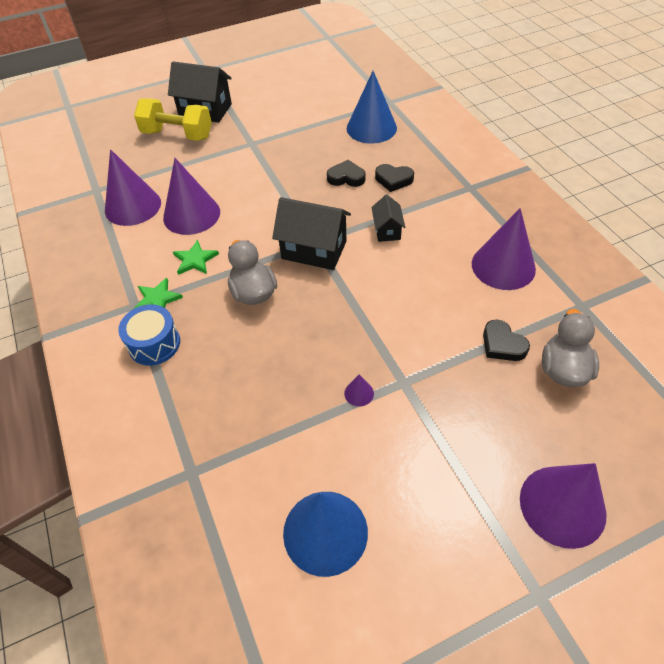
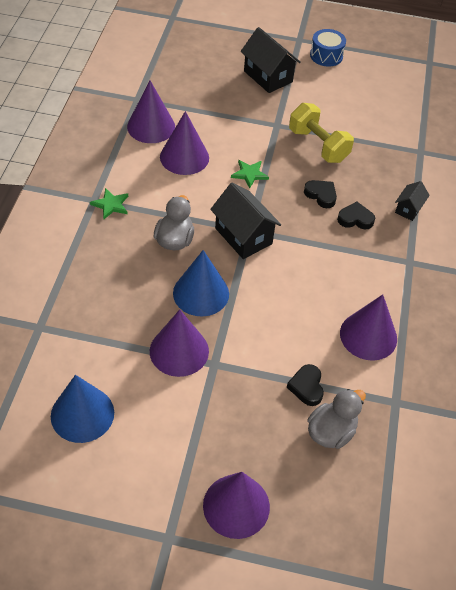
camera: 30 degrees right, 0 degrees up
blue drum [118,304,180,366] -> blue drum moved to [310,29,346,67]
yellow dumbbell [134,98,212,141] -> yellow dumbbell moved to [289,103,354,163]
green star [173,240,219,275] -> green star moved to [231,160,269,188]
purple cone [344,374,374,407] -> purple cone [150,309,209,377], size x2.47
blue cone [347,71,397,144] -> blue cone moved to [173,250,229,317]
black house [371,195,405,242] -> black house moved to [395,181,430,221]
black heart [375,164,414,192] -> black heart turned 135 degrees clockwise [337,202,375,229]

